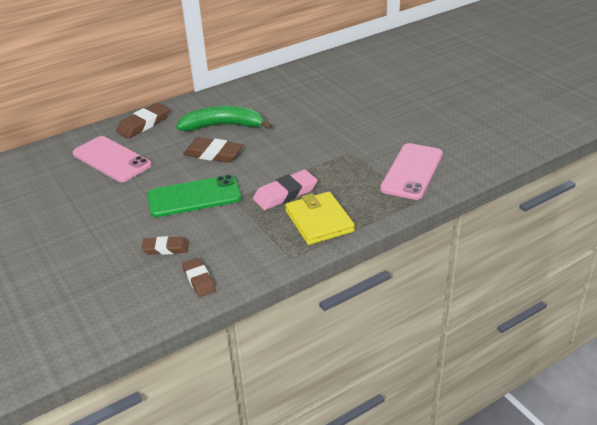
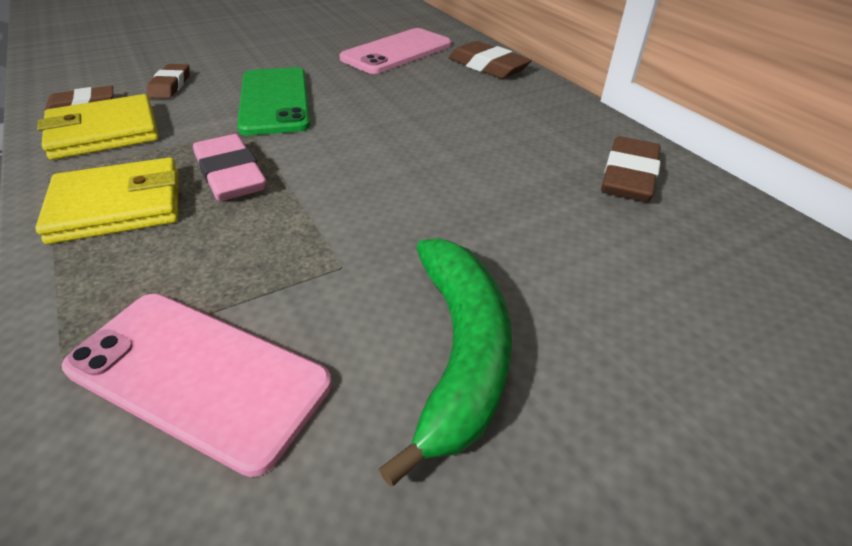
camera: 90 degrees right, 5 degrees up
green banana [176,106,273,131] -> green banana moved to [379,238,512,486]
brown eraser [183,137,243,163] -> brown eraser moved to [601,136,661,202]
none -> yellow wallet [37,94,159,160]

